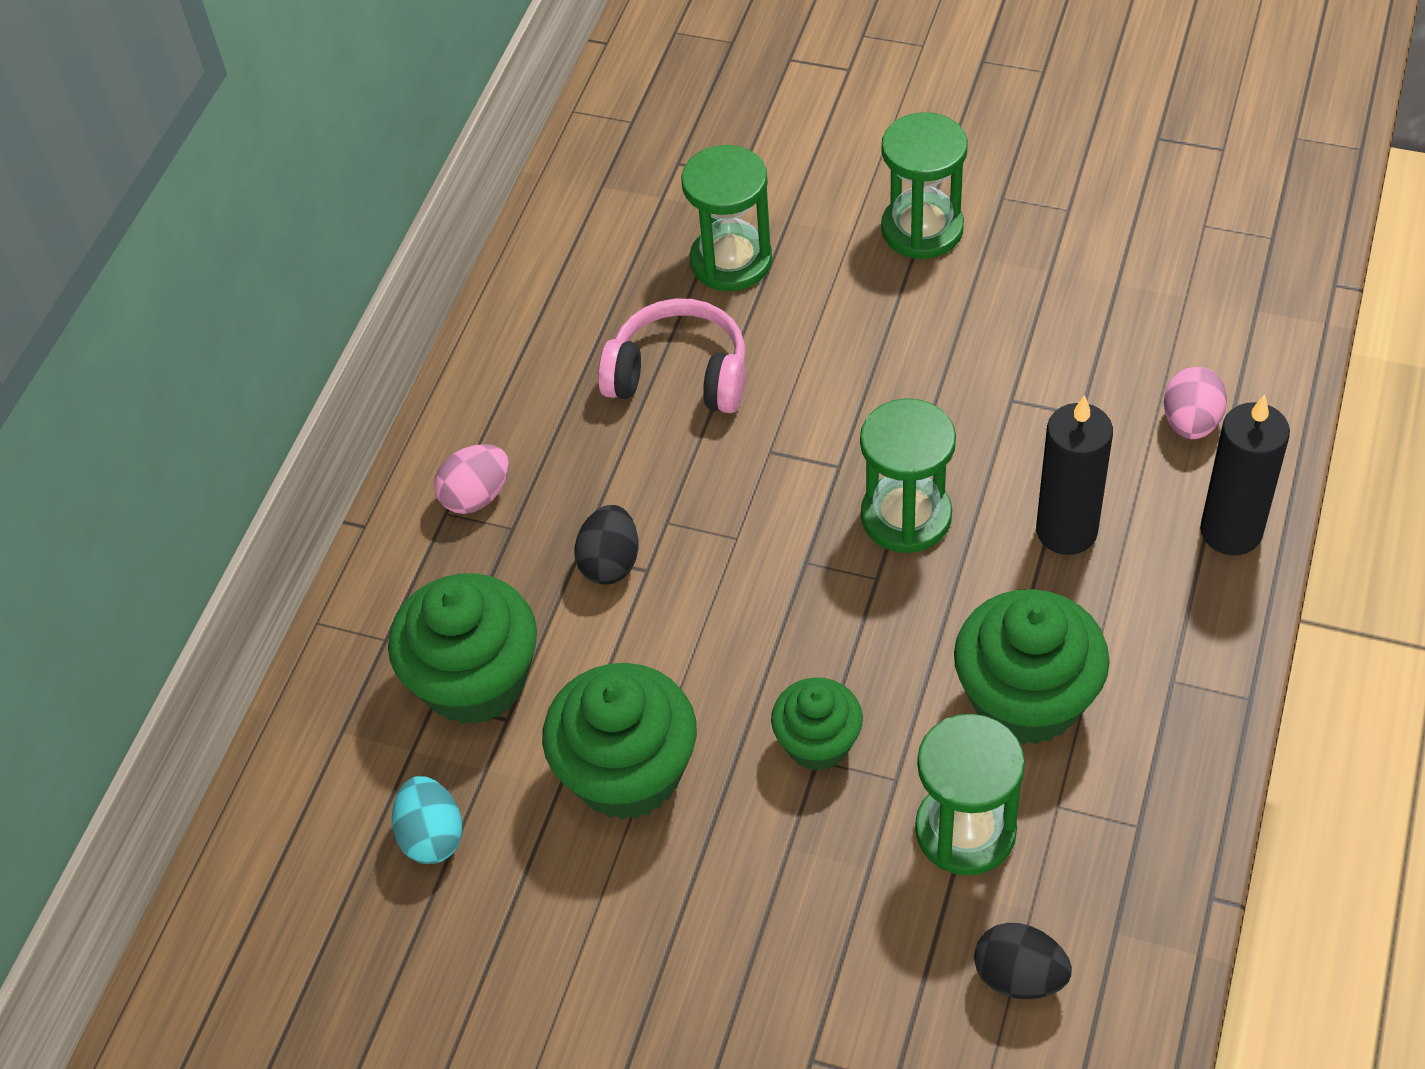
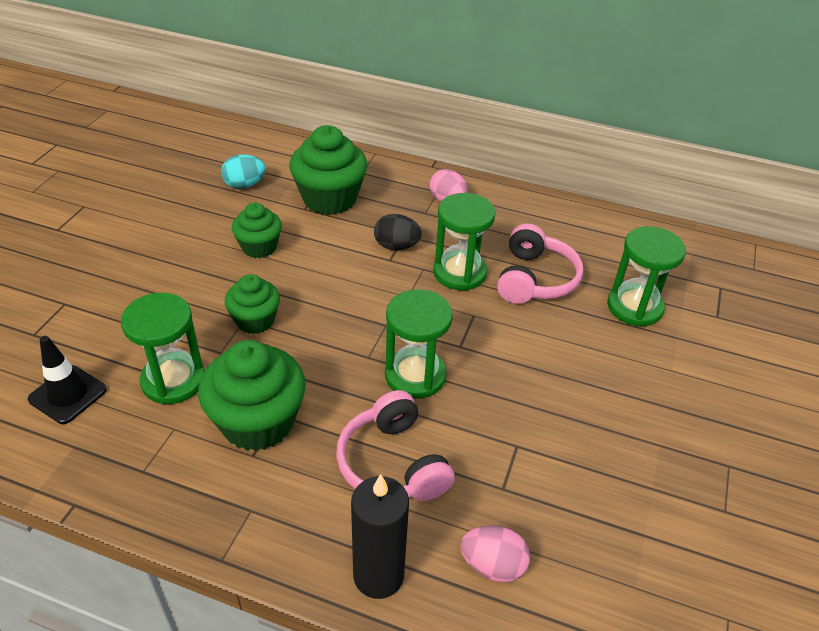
camera: 85 degrees right, 10 degrees down
green cupcake [542,663,697,820] -> green cupcake [232,203,282,258], size x0.60
green hourglass [881,112,968,259] -> green hourglass moved to [433,193,495,290]
black egg [974,923,1072,999] -> black traffic cone [28,336,107,424]
black candle [1036,395,1113,555] -> pink headphones [336,390,455,501]

